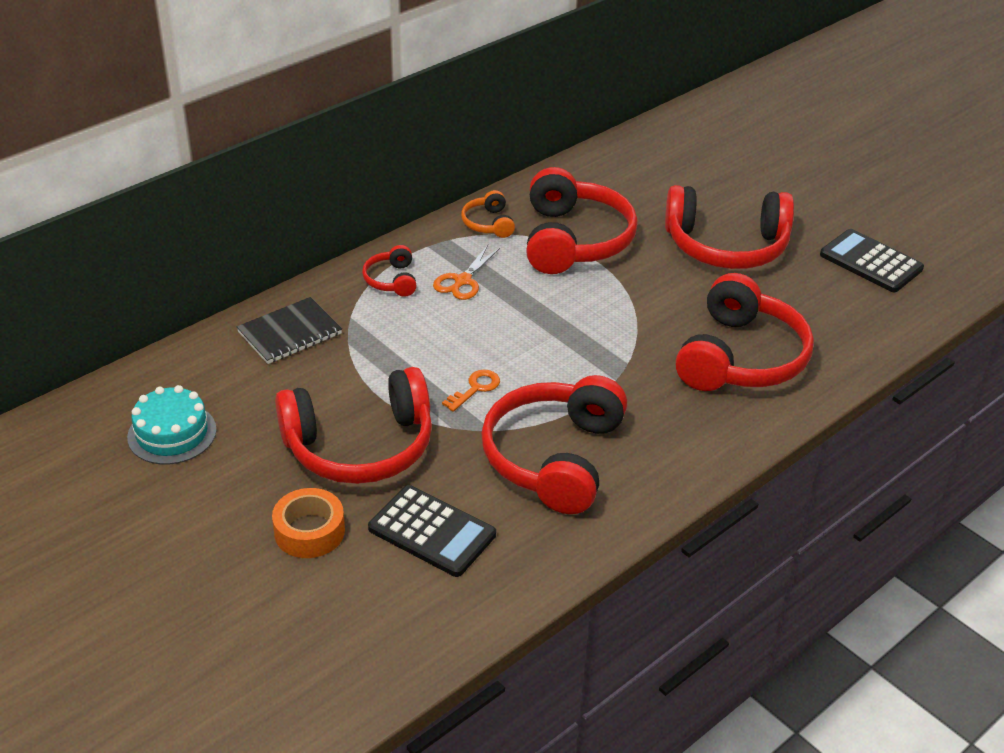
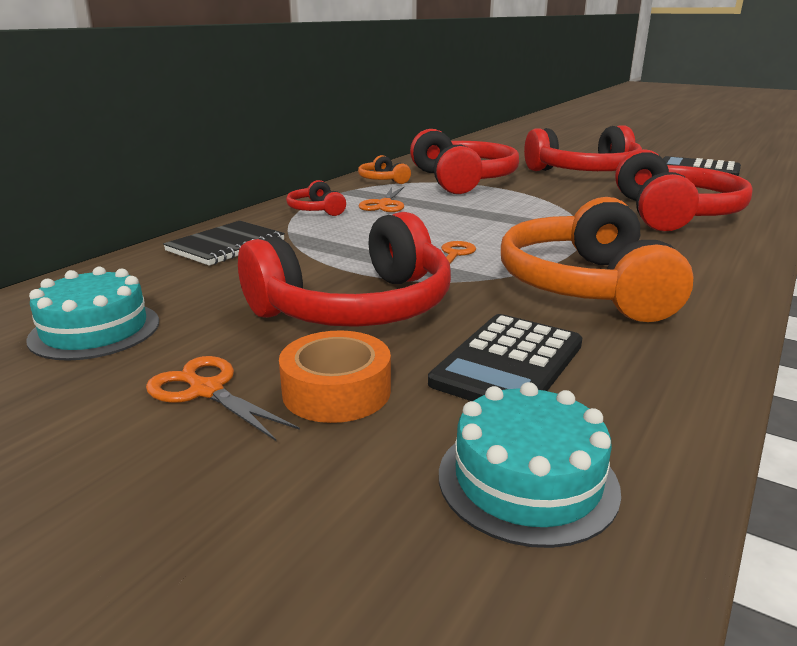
camera: 15 degrees left, 15 degrees down
black calculator [368,485,496,577] -> black calculator turned 105 degrees clockwise [428,314,582,401]
red headphones [481,375,627,514] -> orange headphones [501,197,694,322]
none -> orange scissors [146,356,300,441]
none -> turquoise cake [439,382,621,548]

